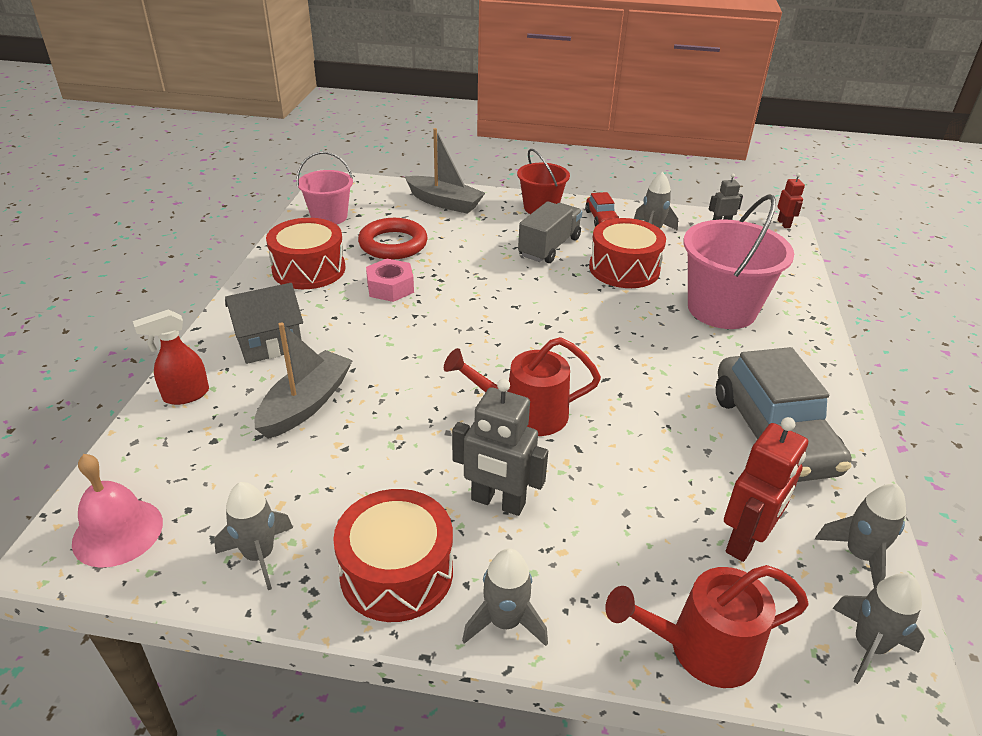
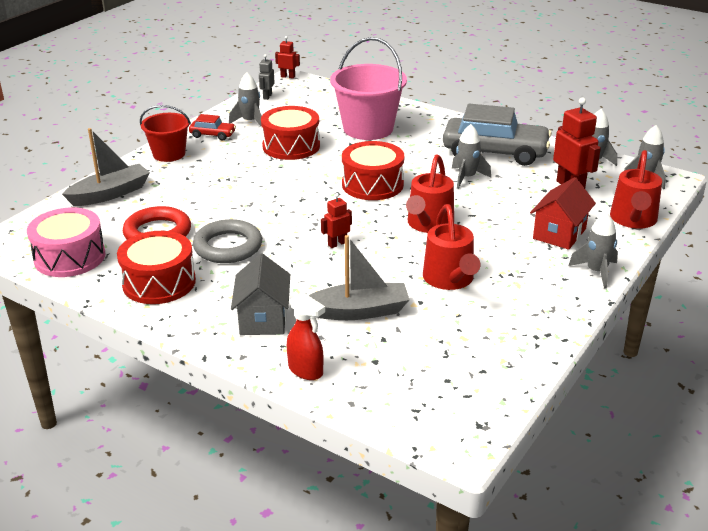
camera: 65 degrees left, 5 degrees down
pink bell [72,454,163,568] -> none
red spray bottle [133,309,209,405] -> red spray bottle turned 45 degrees counterclockwise [287,292,325,380]
grey rocket [214,482,293,590] -> grey rocket moved to [452,124,491,189]
grey boat [254,322,353,439] -> grey boat turned 120 degrees clockwise [308,235,410,320]
pink bucket [296,152,353,225] -> pink drum [27,207,105,277]
red drum [333,489,453,622] -> red drum moved to [342,141,404,200]
pink nut [366,259,414,302] -> grey ring [193,219,262,263]
grey robot [452,379,548,516] -> none
grey truck [518,201,582,263] -> none
none -> red robot [321,193,352,248]
none -> red watering can [423,204,480,290]
none -> red house [530,177,596,250]

